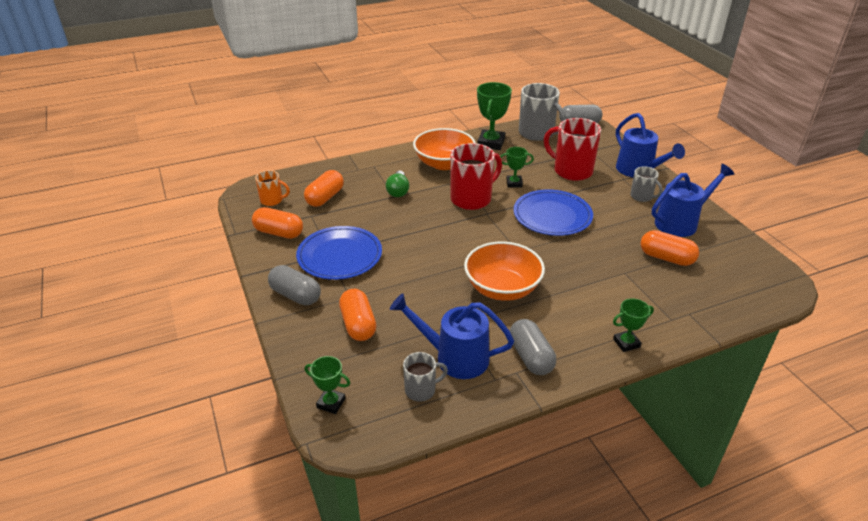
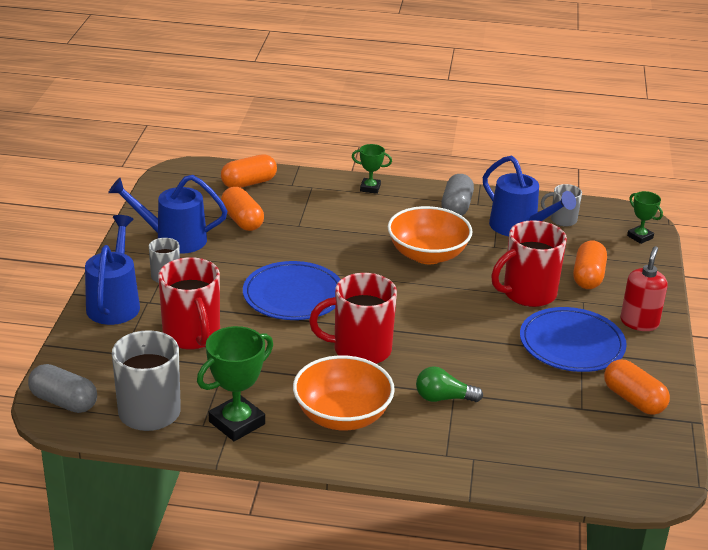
camera: 150 degrees left, 5 degrees down
orange mug [255,170,290,206] -> none
grey capsule [268,265,321,306] -> red soap dispenser [620,246,667,331]
orange capsule [304,170,344,207] -> orange capsule moved to [221,154,277,188]
green light bulb [386,171,409,197] -> green light bulb turned 120 degrees counterclockwise [416,366,483,402]
green trophy [500,147,534,188] -> none
none -> red mug [491,220,567,307]

